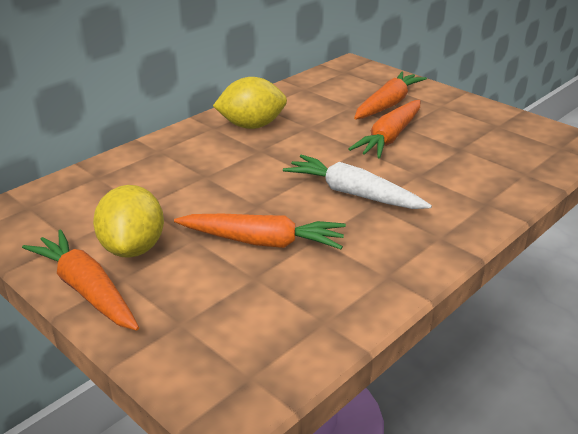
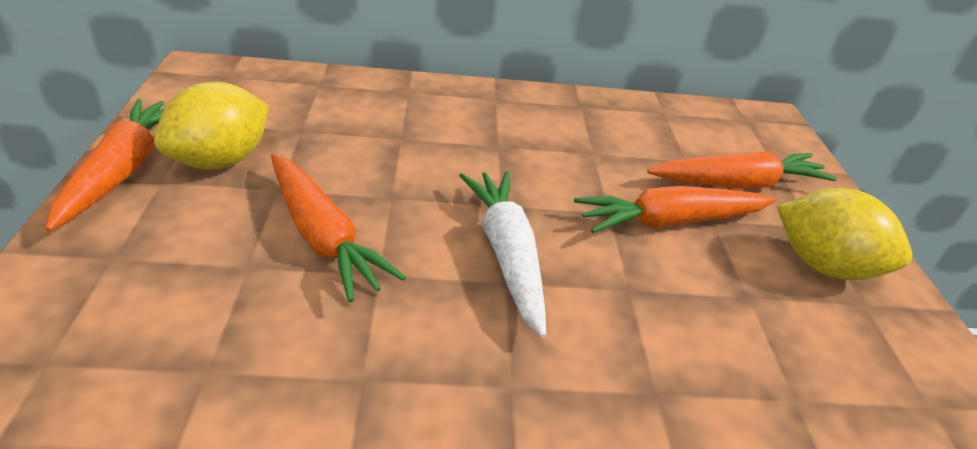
camera: 40 degrees right, 5 degrees up
yellow lemon [213,77,287,129] -> yellow lemon moved to [777,188,912,280]

